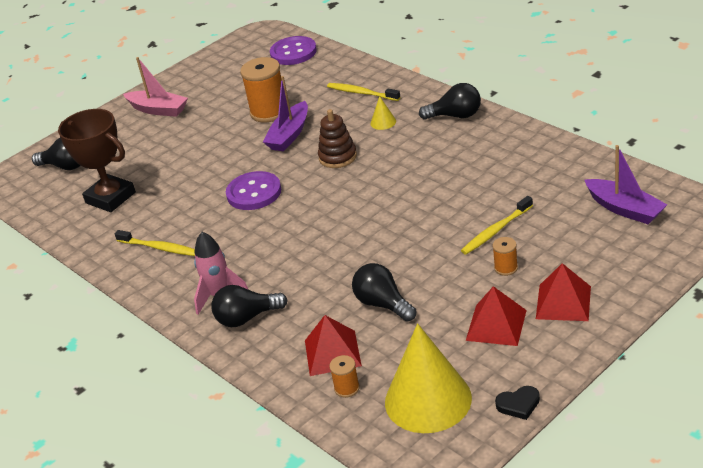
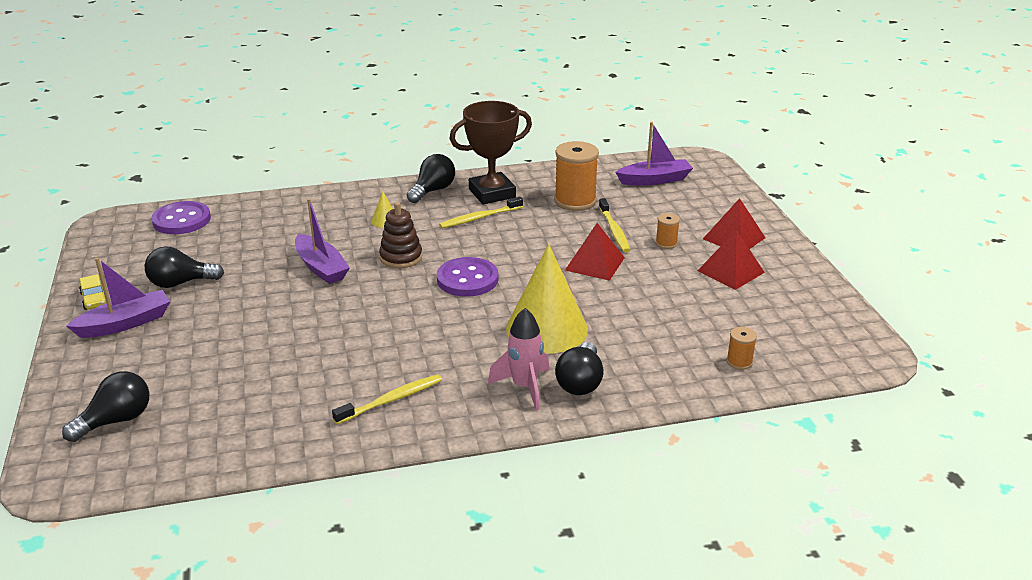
camera: 65 degrees left, 5 degrees down
brown trophy [58,109,136,212] -> brown trophy moved to [450,101,532,204]
pink boat [123,57,188,117] -> purple boat [66,258,170,338]
purple button [226,171,281,210] -> purple button moved to [437,257,498,297]
orange spool [240,57,281,122] -> orange spool moved to [554,141,599,211]
red pyramid [305,315,362,376] -> red pyramid moved to [565,223,625,281]
yellow toothbrush [327,83,400,101] -> yellow toothbrush moved to [439,197,523,228]
black light bulb [352,263,416,322] -> black light bulb moved to [145,246,224,288]
yellow cone [385,323,472,433] -> yellow cone moved to [506,244,588,354]
black heart [495,386,540,420] -> none
none -> yellow car [79,274,106,310]

